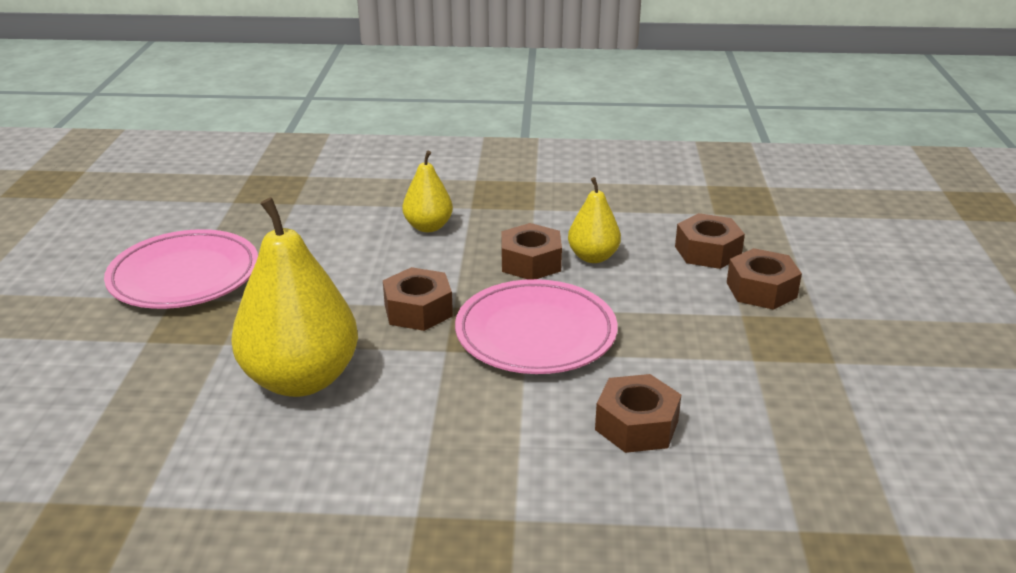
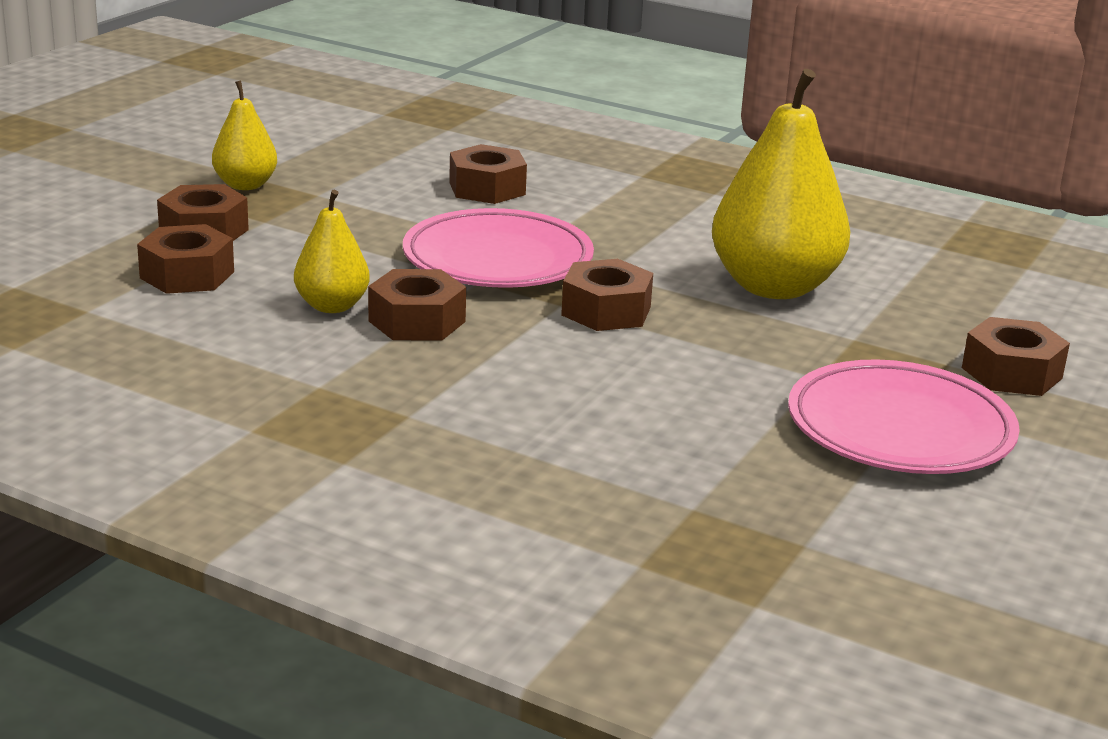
camera: 155 degrees left, 5 degrees down
yellow pear [402,151,453,232] -> yellow pear moved to [212,80,277,190]
none -> brown nut [962,317,1070,396]

